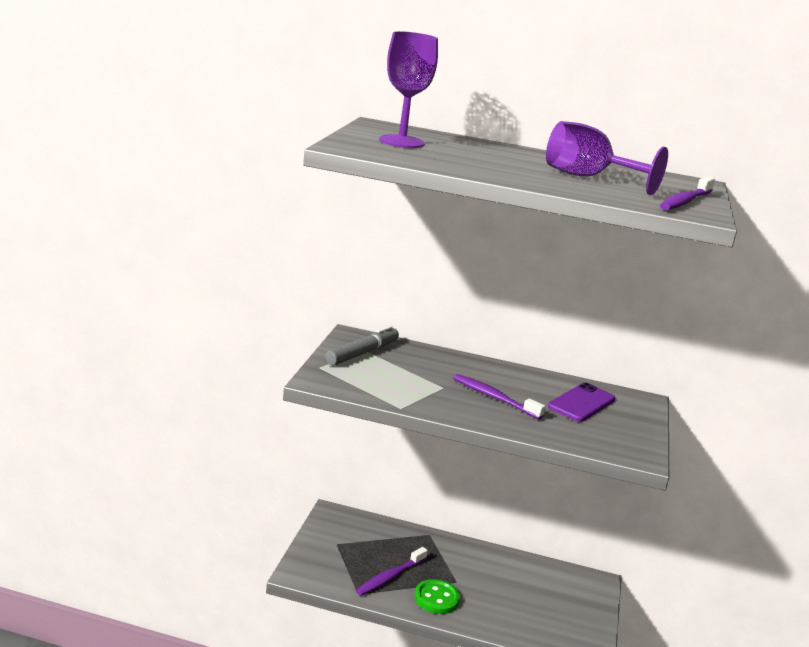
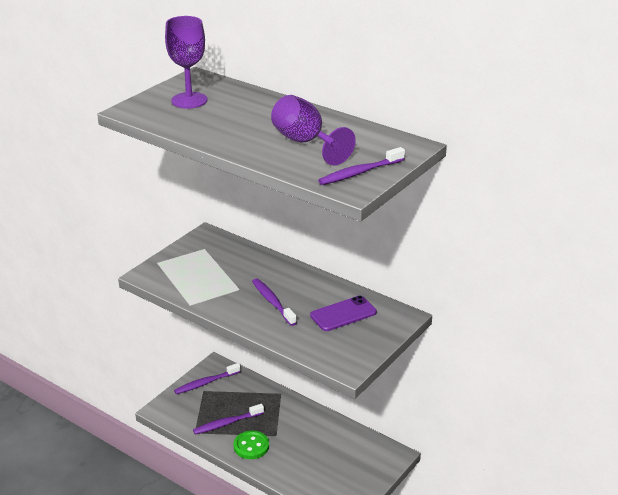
camera: 25 degrees right, 10 degrees up
grey marker [325,326,399,366] -> none
none -> purple toothbrush [174,363,241,394]

